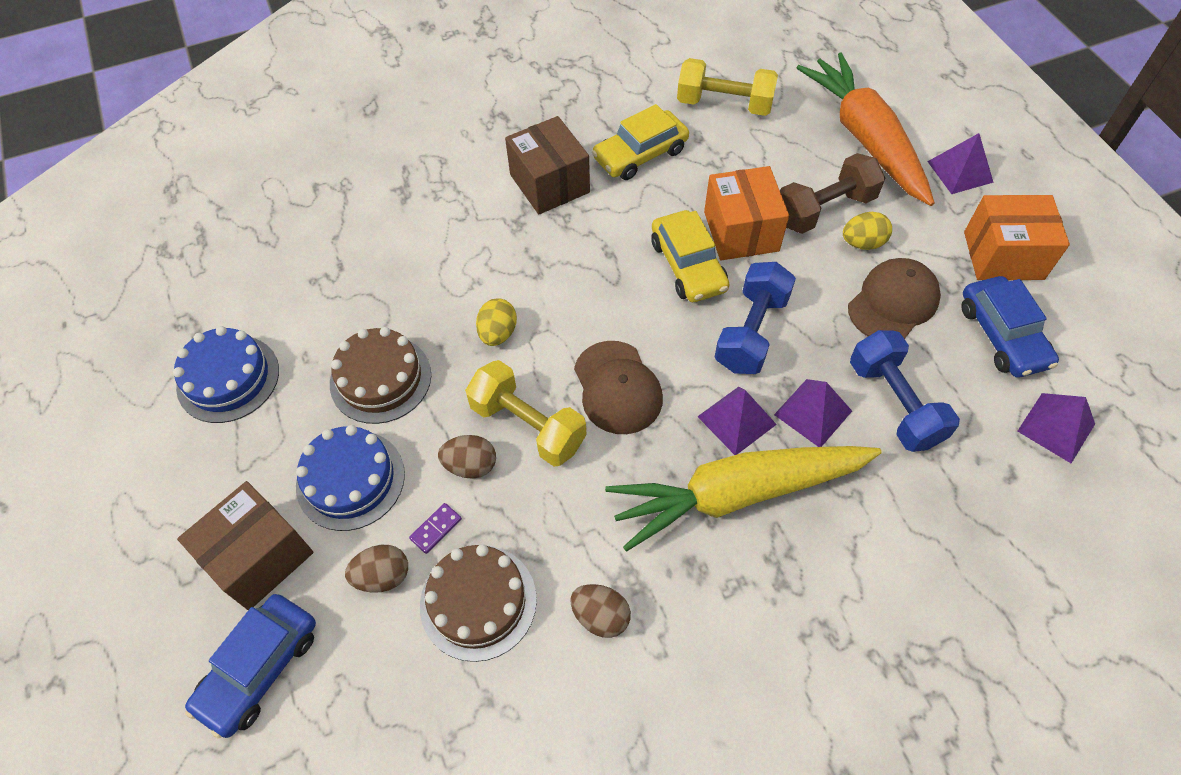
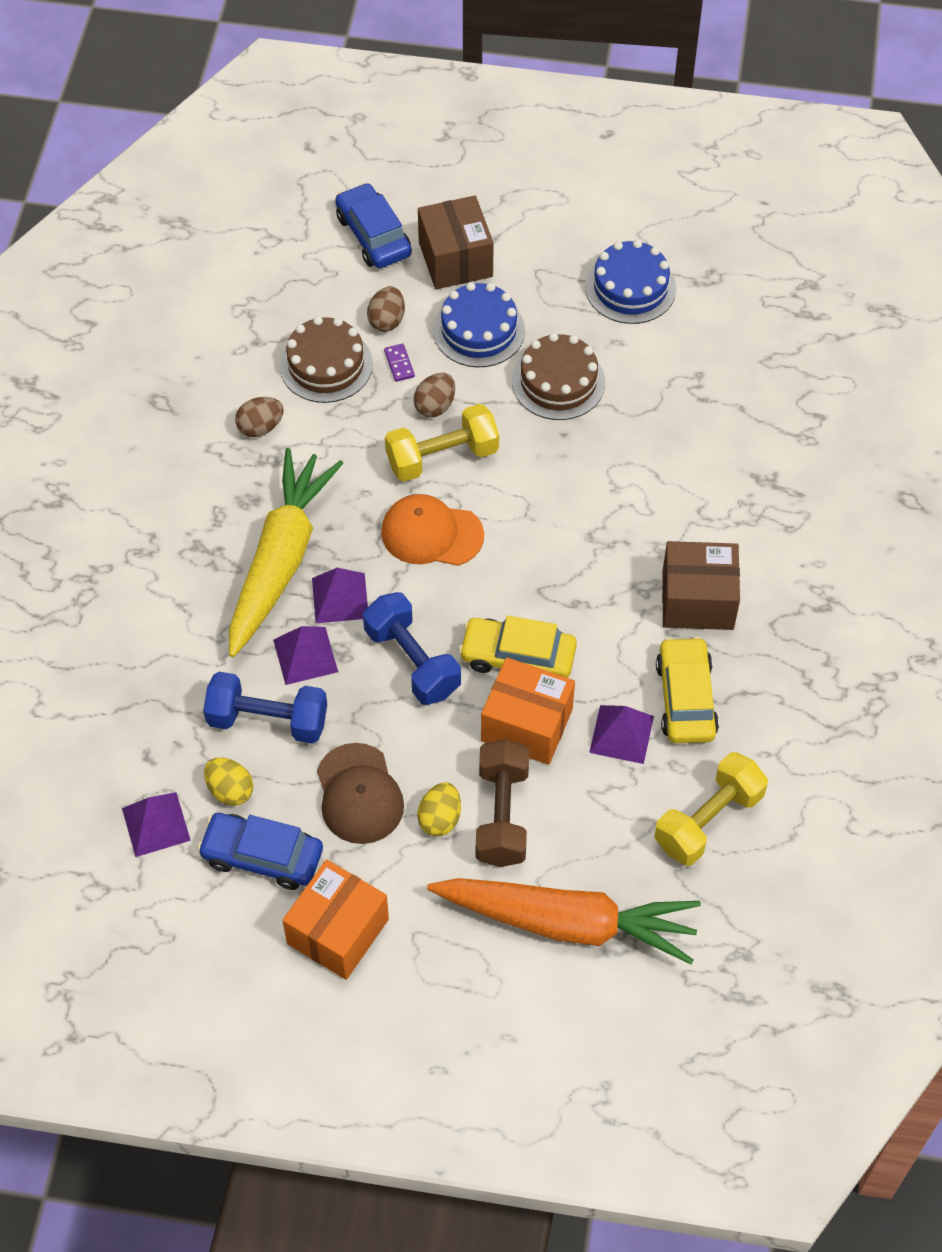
camera: 120 degrees right, 0 degrees up
yellow egg [476,298,517,346] -> yellow egg moved to [204,758,253,806]
brown cap [574,341,663,434] -> orange cap [381,494,484,566]
purple pyramid [927,133,994,194] -> purple pyramid moved to [589,705,654,764]

